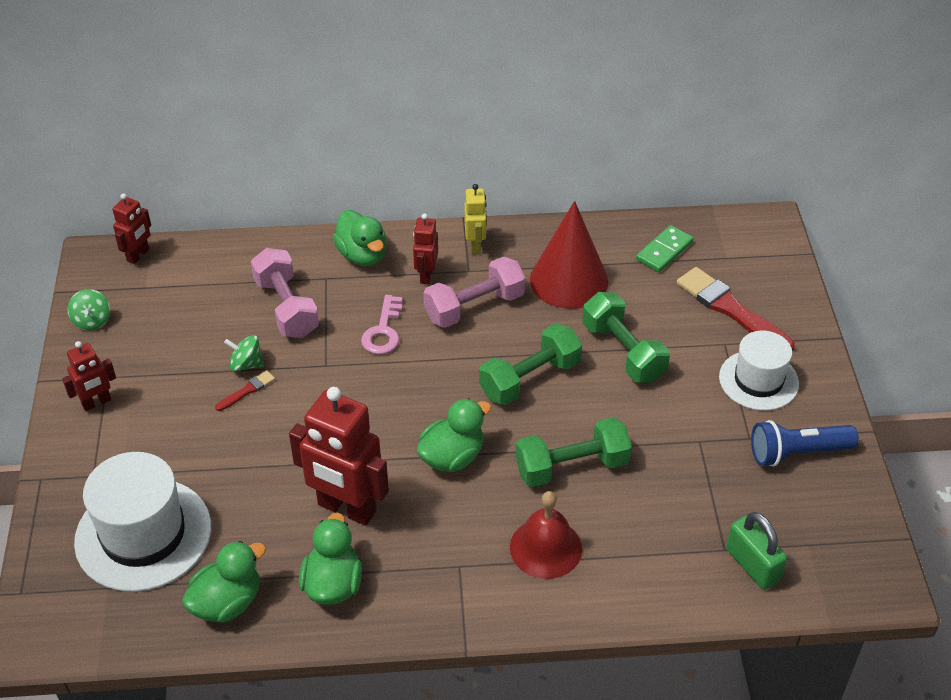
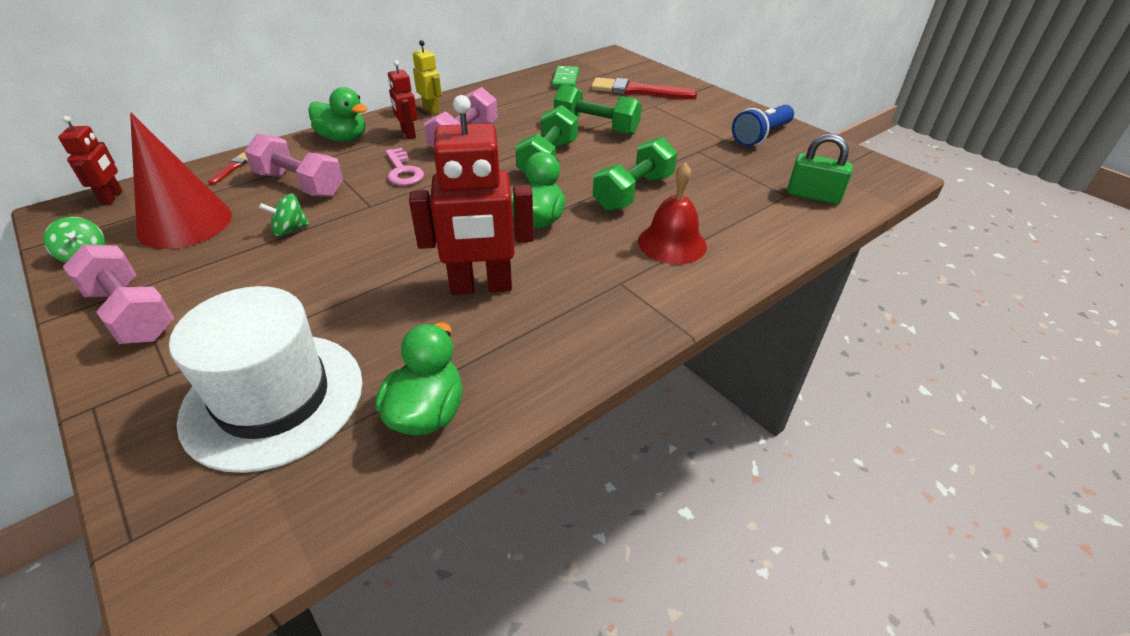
camera: 35 degrees left, 5 degrees down
red robot [62,341,116,411] -> pink dumbbell [63,244,174,344]
red brush [215,370,275,411] -> red brush moved to [208,153,248,185]
green duck [299,513,362,605] -> none
red cone [530,201,608,309] -> red cone moved to [130,113,232,249]
white hat [719,331,799,411] -> none

